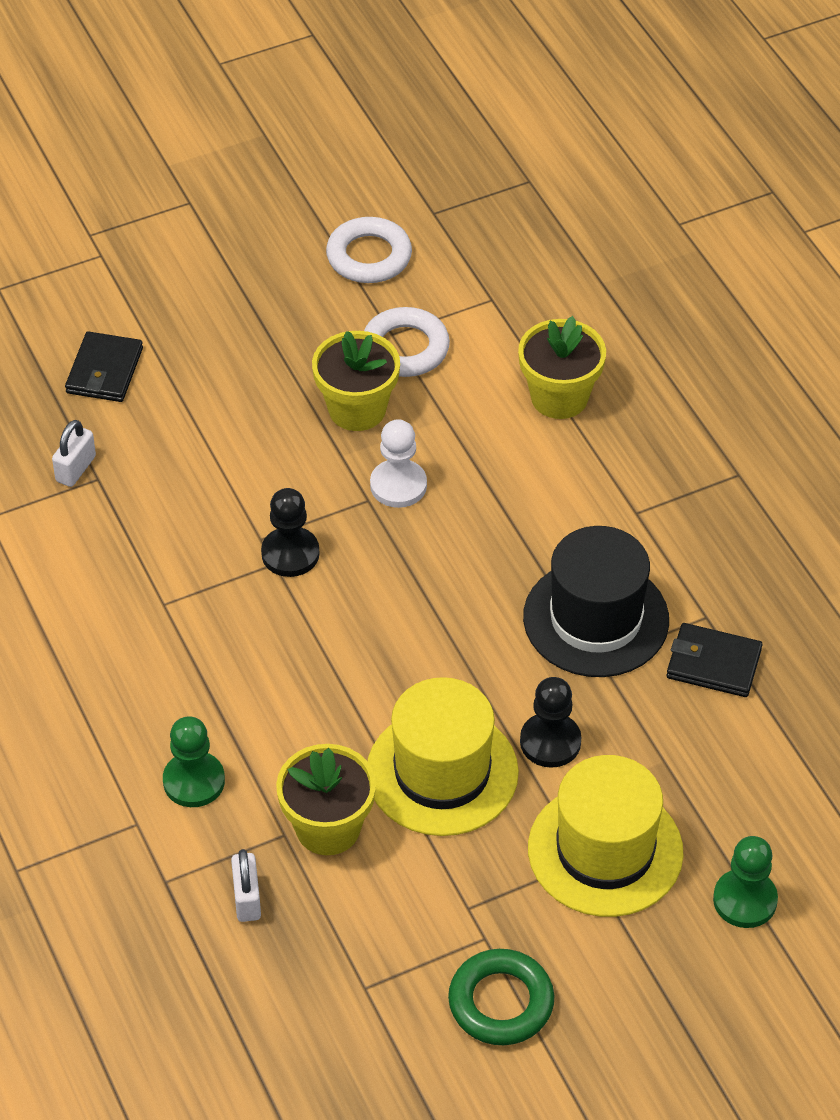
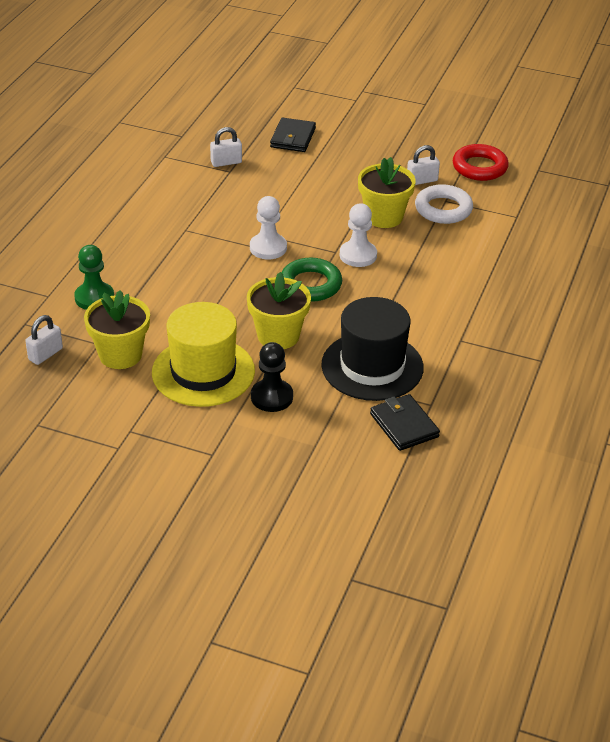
camera: 45 degrees right, 10 degrees down
black wallet [65,331,143,402] -> black wallet turned 45 degrees counterclockwise [270,117,316,152]
black pawn [261,488,320,577] -> white pawn [250,196,287,259]
white ring [326,217,412,283] -> red ring [453,144,509,181]
green ring [448,949,554,1045] -> green ring moved to [281,258,342,302]
yellow flower pot [518,316,606,419] -> yellow flower pot moved to [247,272,311,349]
yellow hat [528,755,684,917] -> none
green pawn [713,836,778,928] -> none
none -> white padlock [407,145,440,185]

